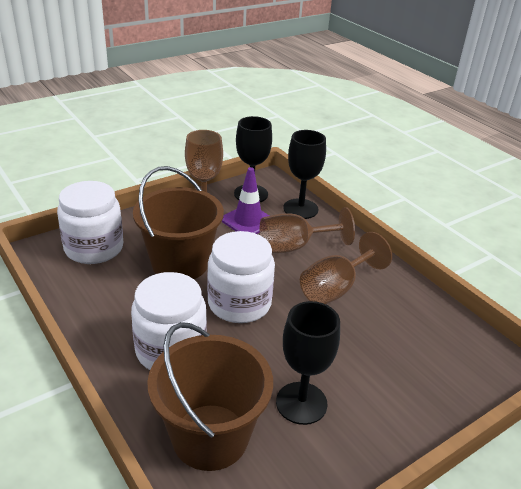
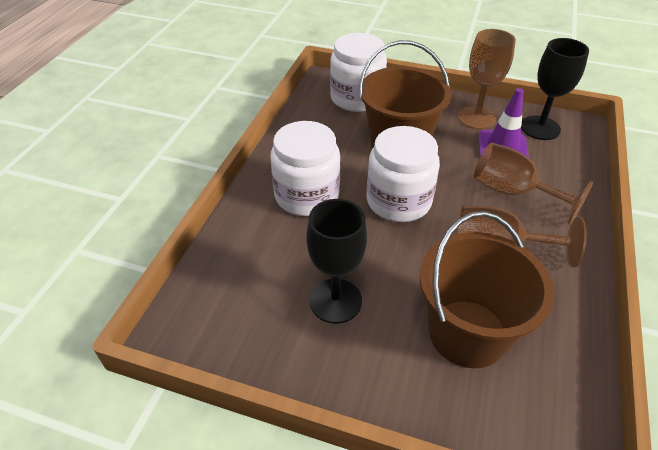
camera: 55 degrees right, 10 degrees up
brown bucket [147,322,273,471] -> brown bucket moved to [420,211,554,368]
black goblet [283,130,326,219] -> none

